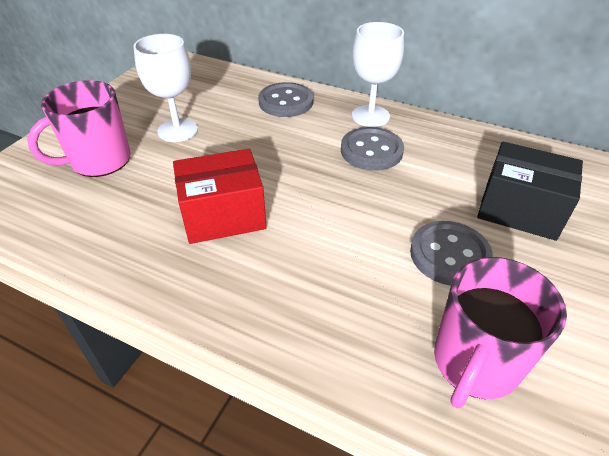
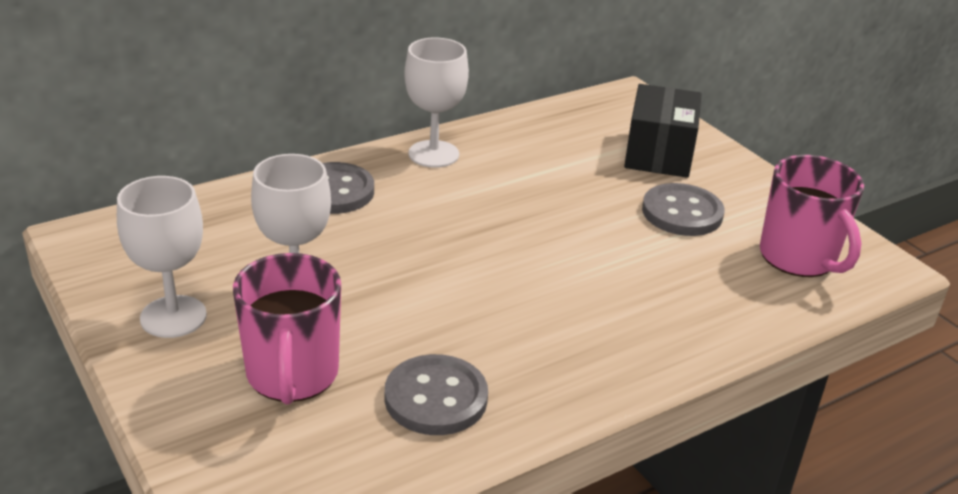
camera: 60 degrees left, 10 degrees down
red box [173,149,267,244] -> none
grey button [341,127,404,171] -> grey button moved to [385,354,488,435]
black box [477,142,583,241] -> black box turned 45 degrees counterclockwise [624,84,702,178]
none -> white goblet [117,176,207,338]

